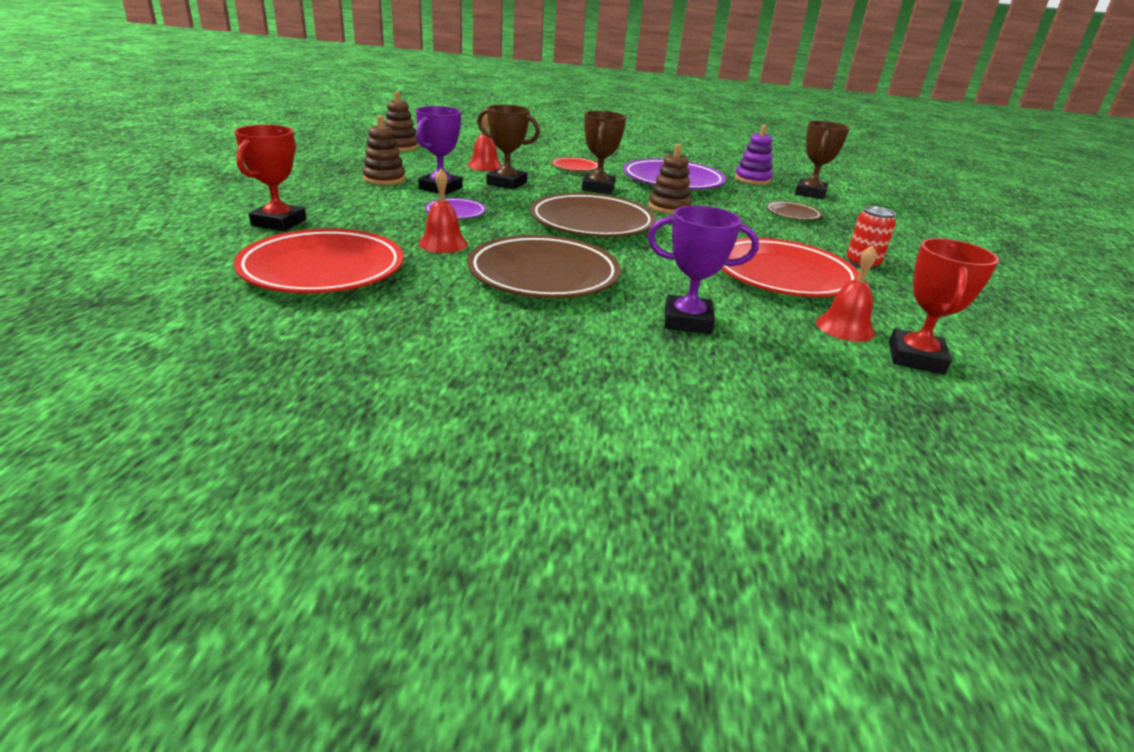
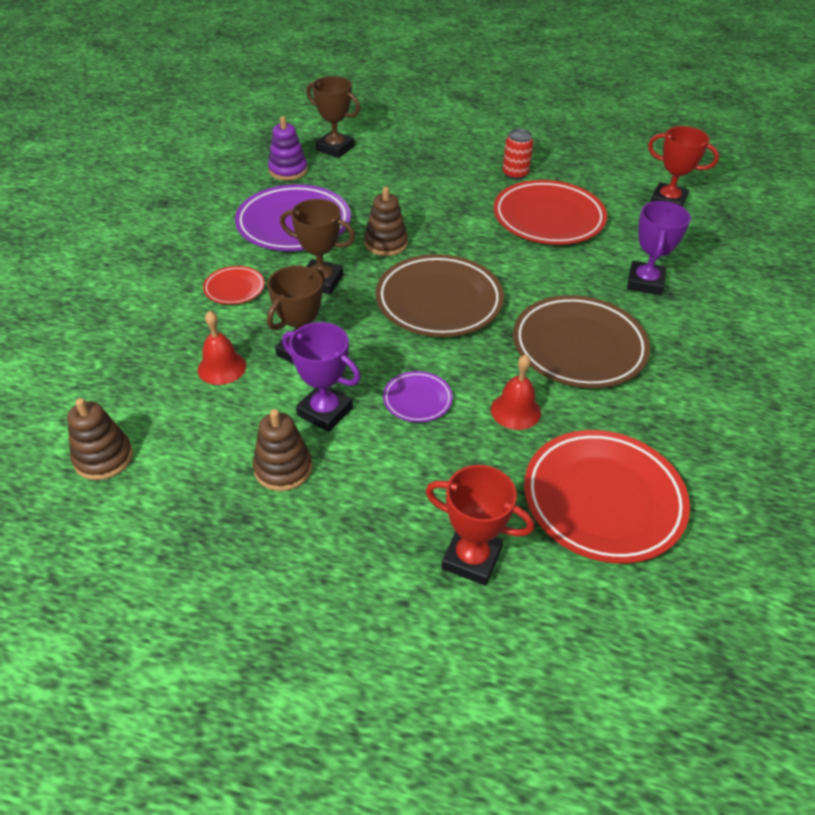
camera: 80 degrees left, 15 degrees up
brown plate [766,201,822,220] -> none
red bell [816,245,877,342] -> none

